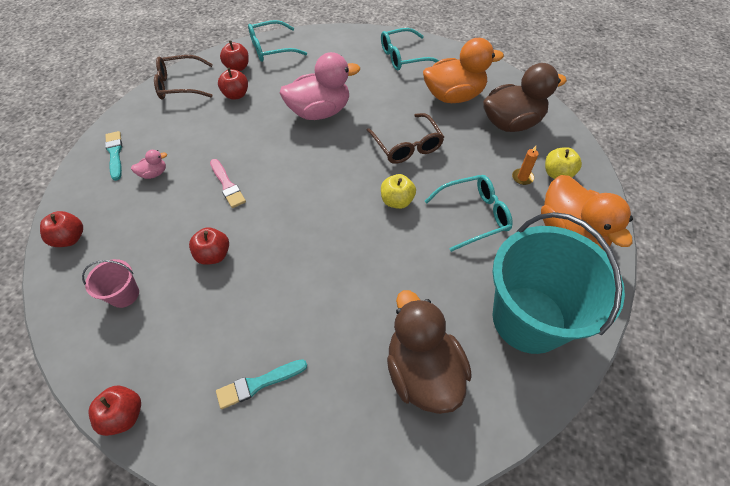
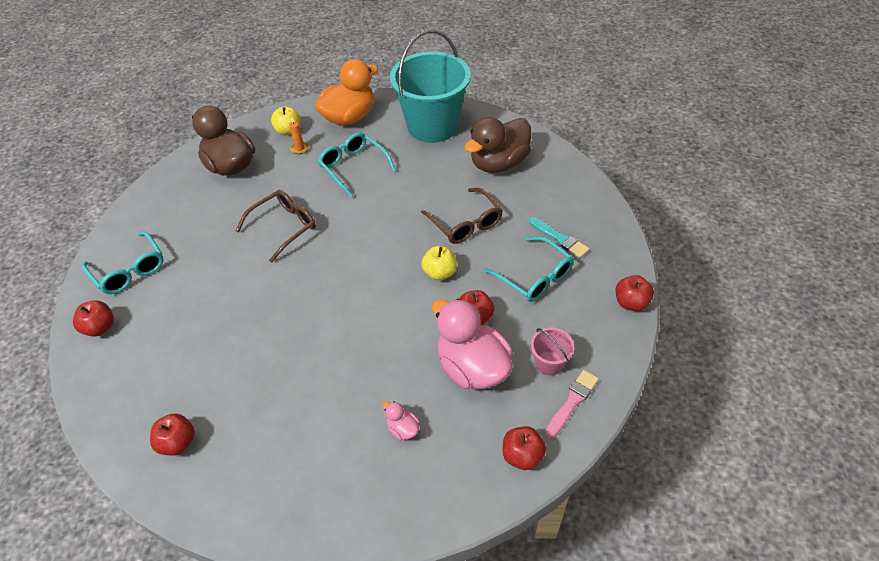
camera: 110 degrees left, 5 degrees down
turquoise brush [105,131,122,181] -> none
brown glasses [154,55,213,99] -> brown glasses moved to [421,188,503,244]
pink brush [210,159,246,208] -> pink brush moved to [545,370,599,438]
red apple [218,68,248,100] -> red apple moved to [73,301,114,337]
turquoise glasses [248,20,307,62] -> turquoise glasses moved to [484,236,574,302]
pink duck [280,52,360,120] -> pink duck moved to [432,299,513,389]
yellow apple [381,174,416,209] -> yellow apple moved to [421,246,457,280]
orange duck [423,38,504,103] -> none

